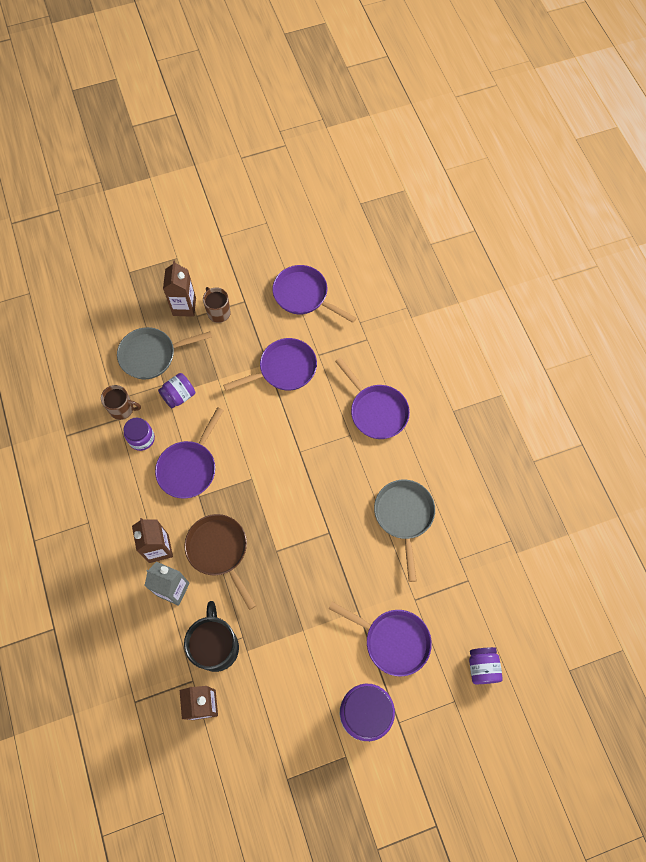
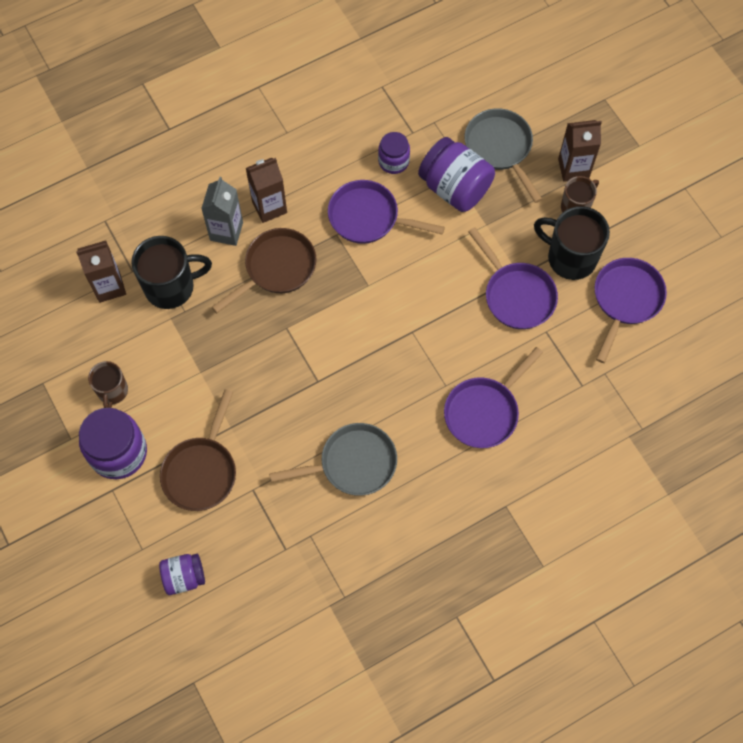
camera: 80 degrees right, 0 degrees up
brown mug [101,385,141,420] -> brown mug moved to [88,361,128,408]
purple jar [158,373,195,409] -> purple jar [418,137,495,212], size x1.73
purple pan [329,602,432,677] -> brown pan [160,389,236,511]
none -> black mug [534,206,610,280]

